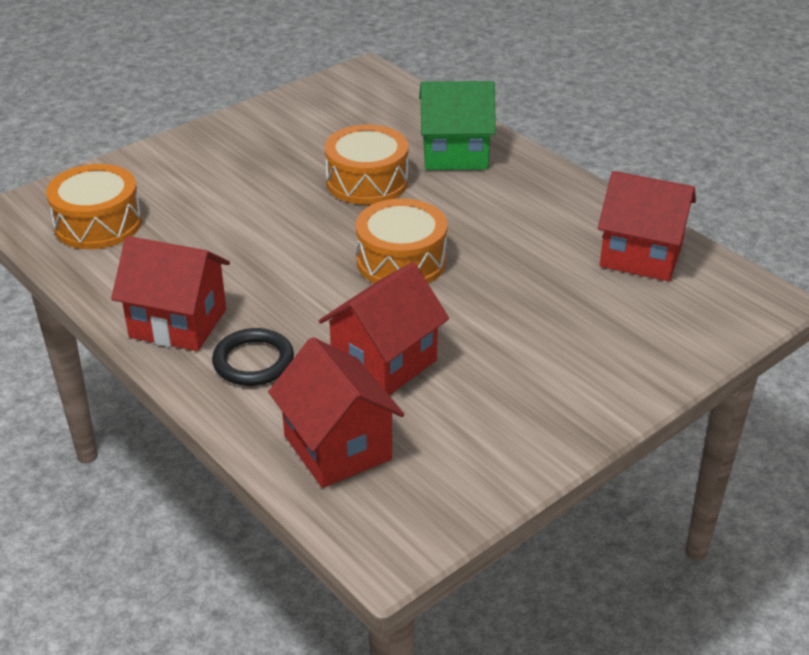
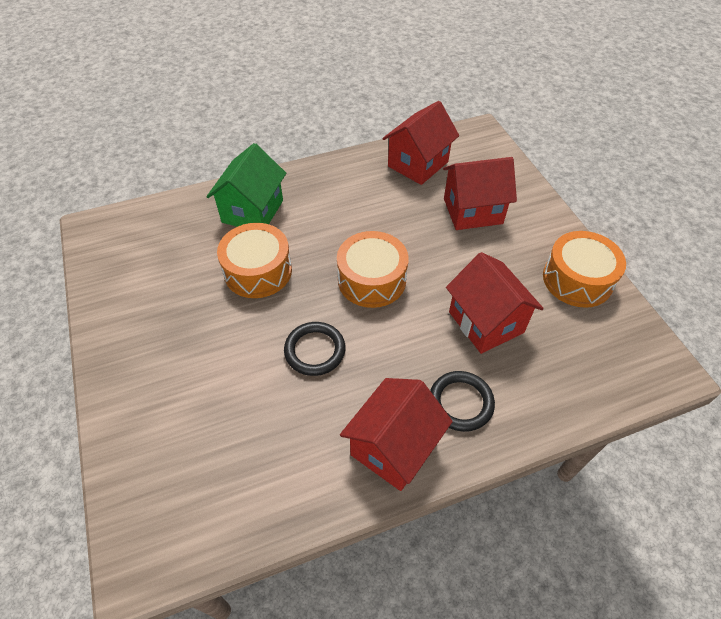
camera: 70 degrees left, 15 degrees up
orange drum [46,164,142,249] -> orange drum moved to [543,231,626,308]
red house [268,337,404,488] -> red house moved to [443,157,517,230]
none -> black ring [284,322,346,376]

